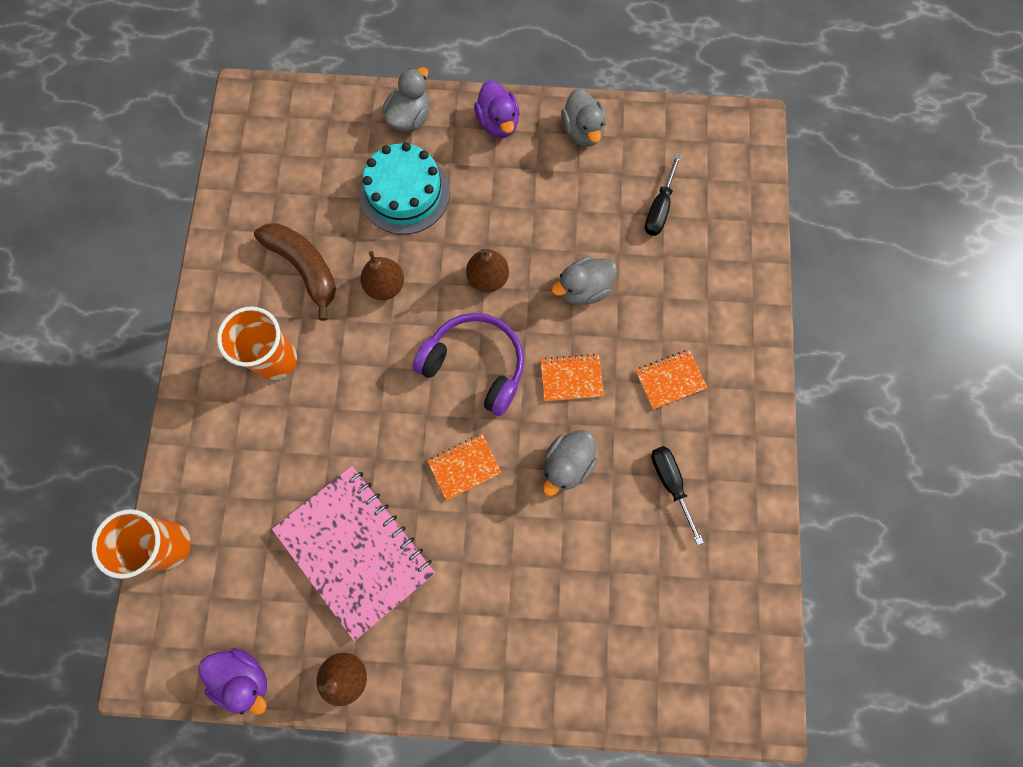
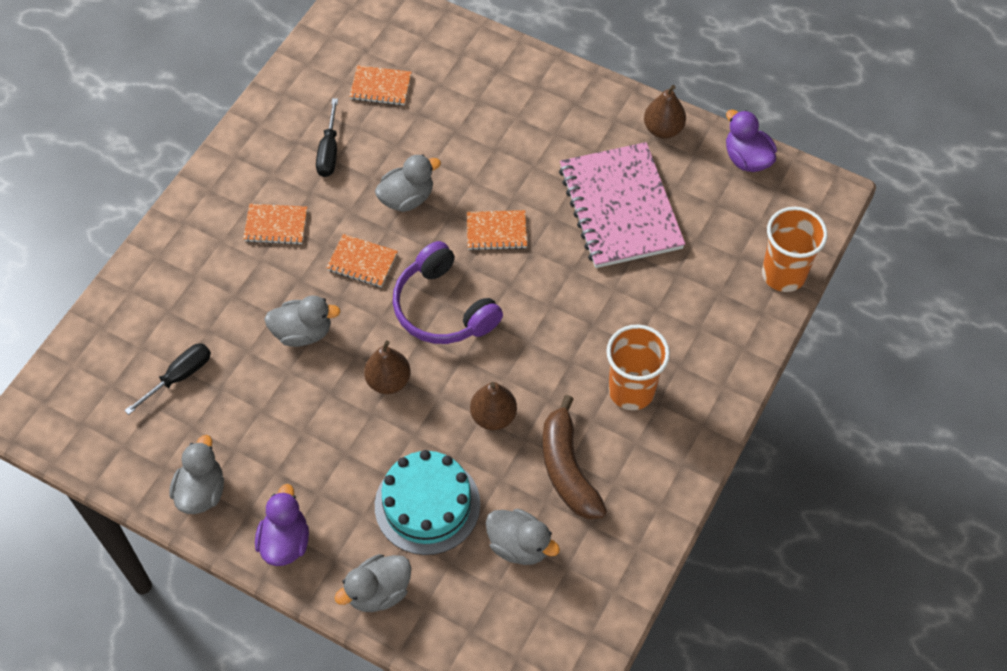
camera: 155 degrees left, 15 degrees down
none -> orange notebook [349,65,412,106]
none -> grey duck [486,509,560,565]

